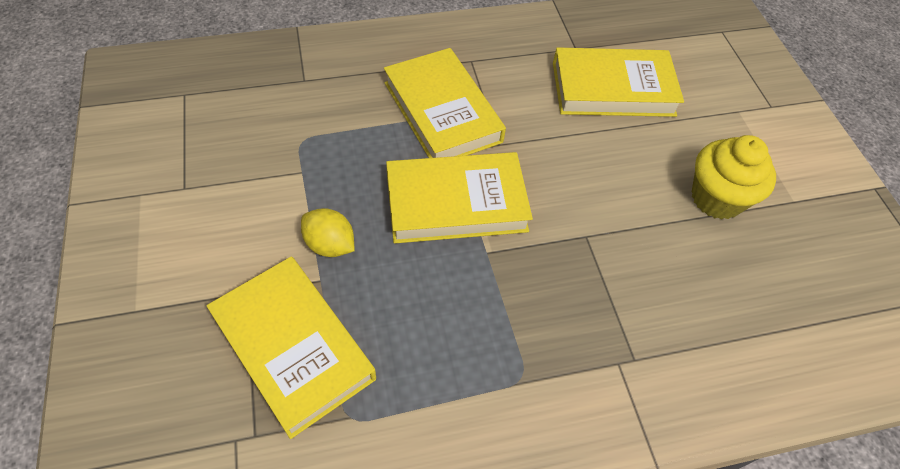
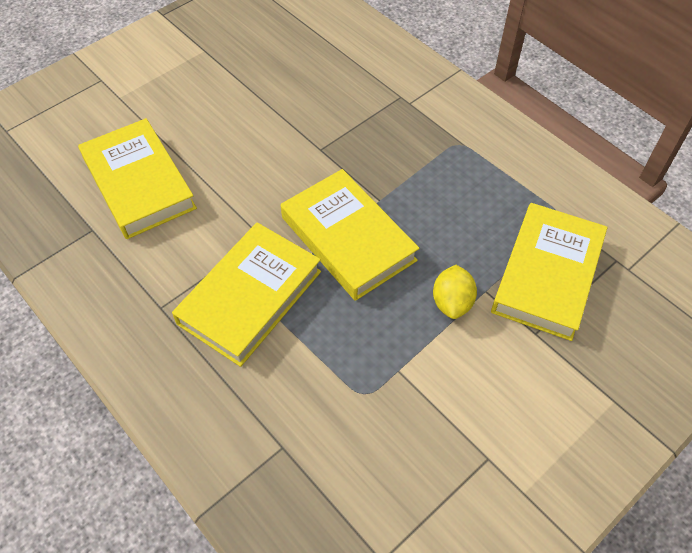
camera: 115 degrees left, 0 degrees up
yellow cupcake [692,135,776,220] -> none

